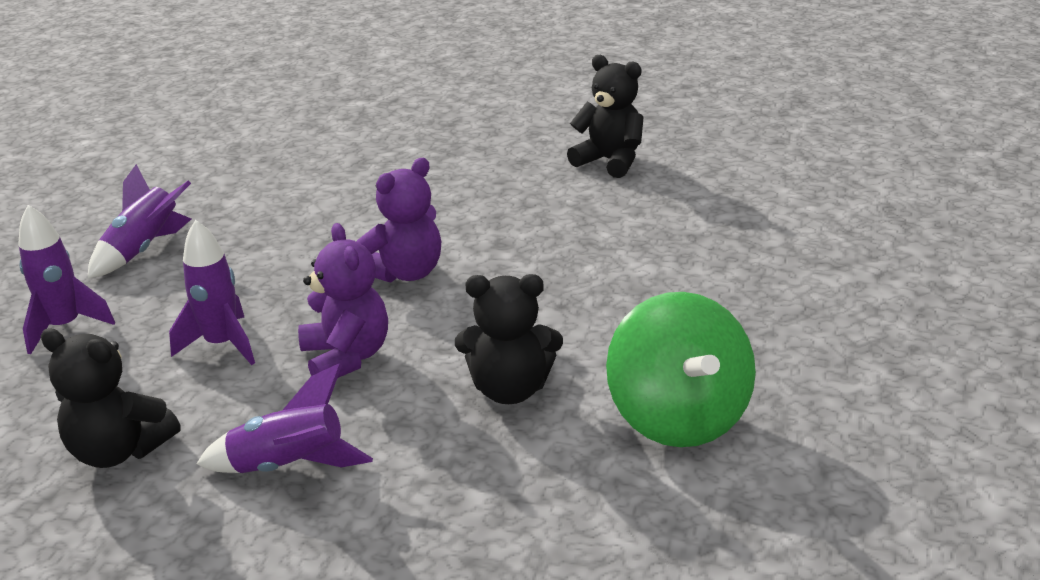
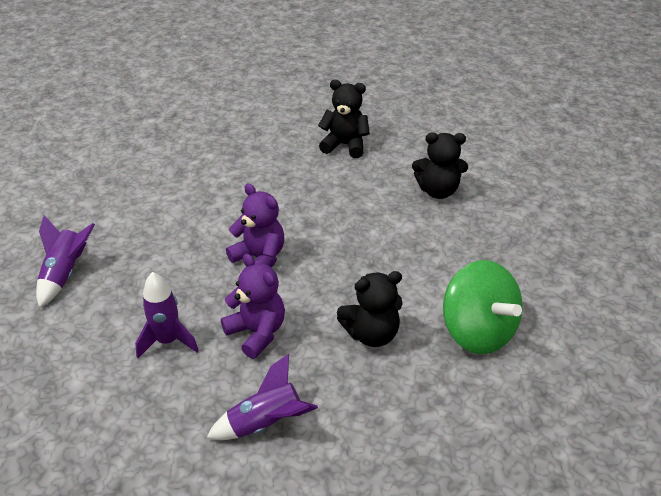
camera: 20 degrees left, 10 degrees up
purple rocket [18,205,115,354] -> none
black teddy bear [41,328,180,468] -> black teddy bear moved to [412,133,468,199]
purple teddy bear [356,158,441,283] -> purple teddy bear turned 75 degrees counterclockwise [226,183,284,268]

